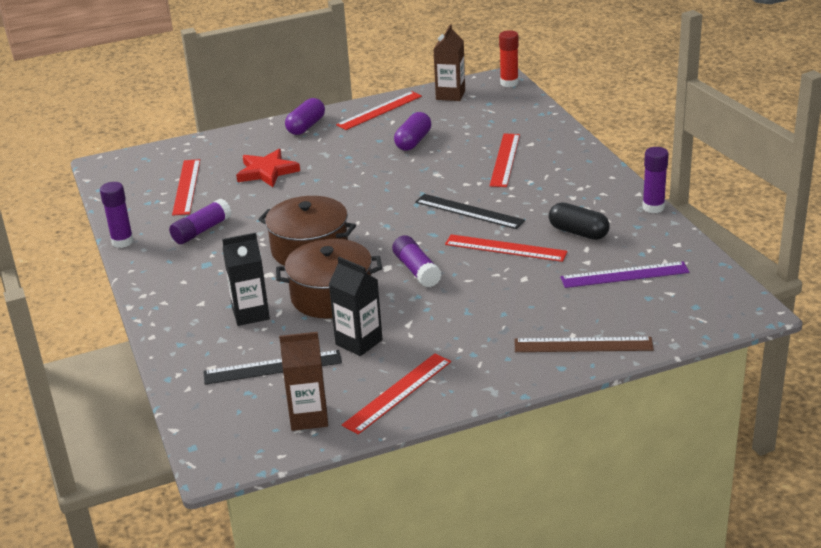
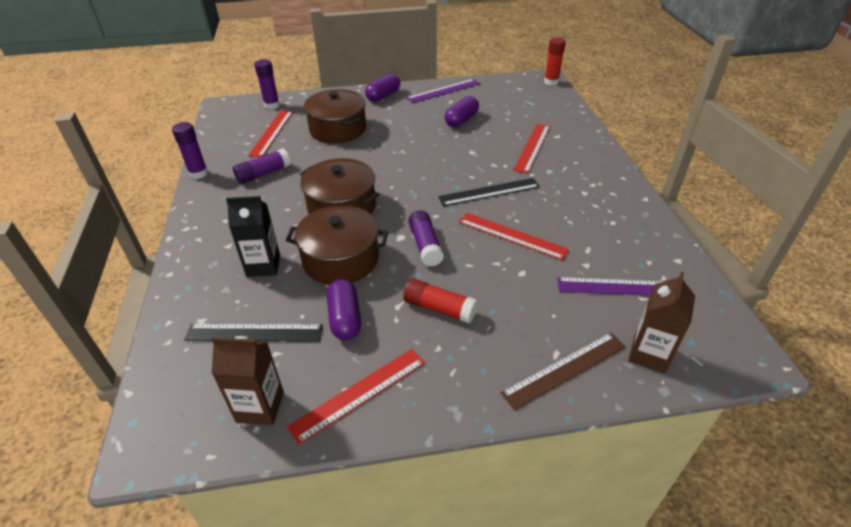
camera: 10 degrees right, 10 degrees up
red star [236,149,300,187] -> brown pot [304,89,366,143]
black carton [329,257,382,356] -> purple capsule [327,279,361,340]
red ruler [336,91,422,130] -> purple ruler [406,79,480,103]
black ruler [415,194,525,229] -> black ruler turned 60 degrees counterclockwise [438,178,540,206]
brown carton [433,24,465,101] -> brown carton moved to [628,272,695,374]
brown ruler [514,337,654,352] -> brown ruler turned 45 degrees counterclockwise [501,332,626,410]
black capsule [549,202,610,240] -> none
purple glue stick [642,147,669,213] -> purple glue stick moved to [254,59,280,109]
none -> red glue stick [403,279,478,323]

